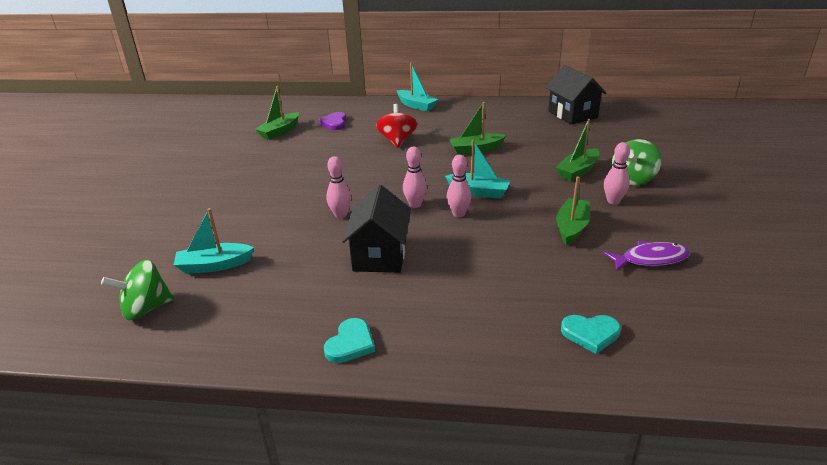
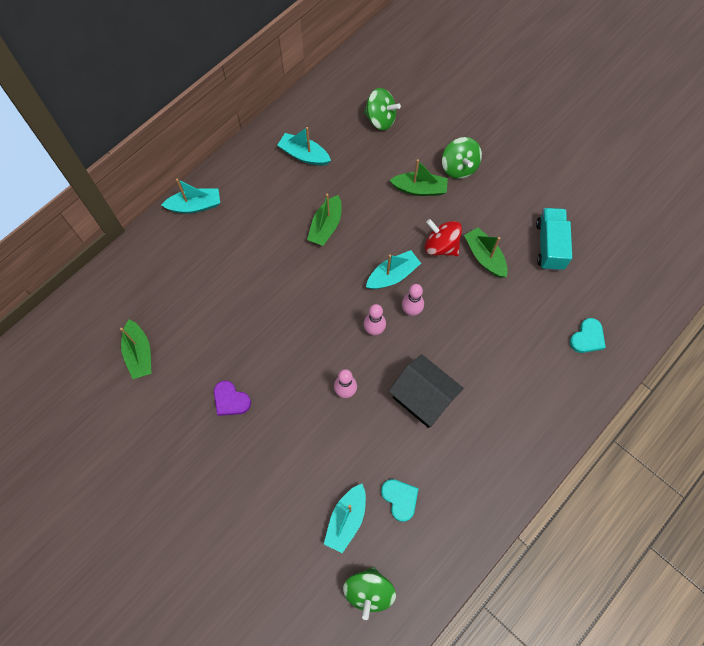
camera: 55 degrees left, 35 degrees up
purple heart [318,112,347,130] -> purple heart moved to [214,381,251,416]
turquoise heart [324,318,375,363] -> turquoise heart moved to [381,479,419,522]
red spinning top [376,104,417,148] -> red spinning top moved to [425,219,462,256]
black house [546,65,607,125] -> none
green boat [556,119,600,181] -> green boat turned 75 degrees counterclockwise [390,159,448,196]
purple fish [603,241,690,272] -> turquoise truck [536,208,572,271]
pink bowling pin [604,142,630,204] -> none
none -> turquoise boat [277,127,331,166]
none -> green spinning top [364,88,401,130]

